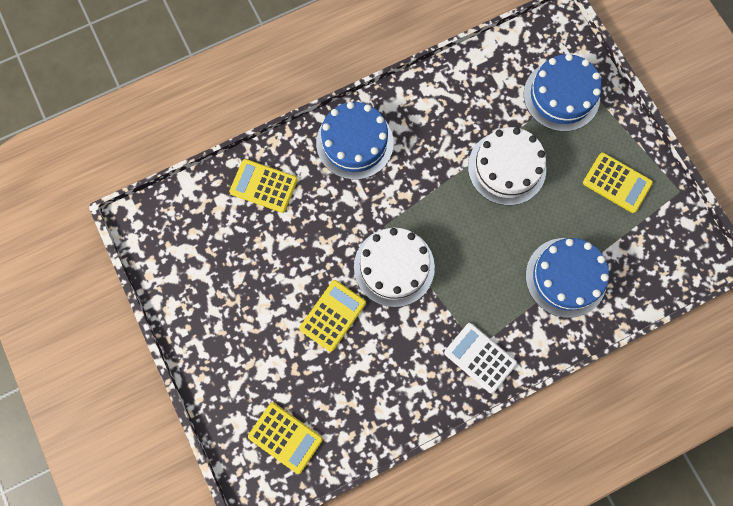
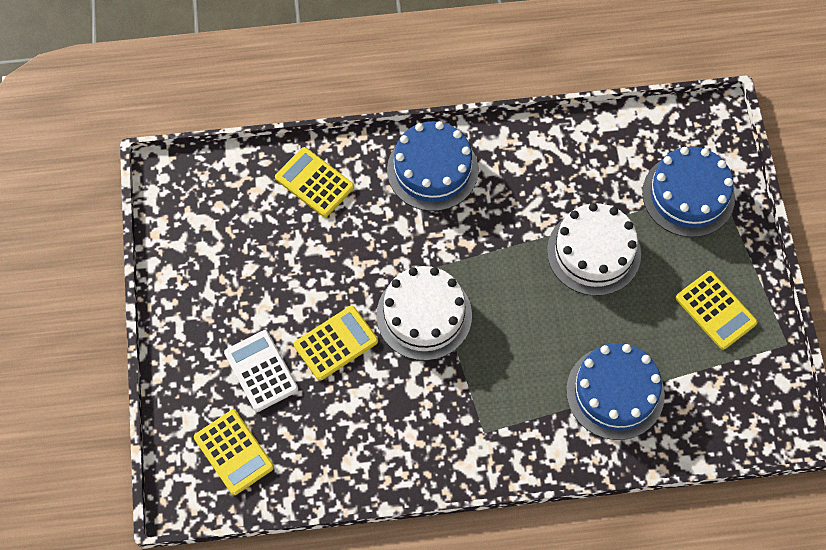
camera: 20 degrees right, 10 degrees down
white calculator [444,323,517,394] -> white calculator moved to [224,330,298,412]

